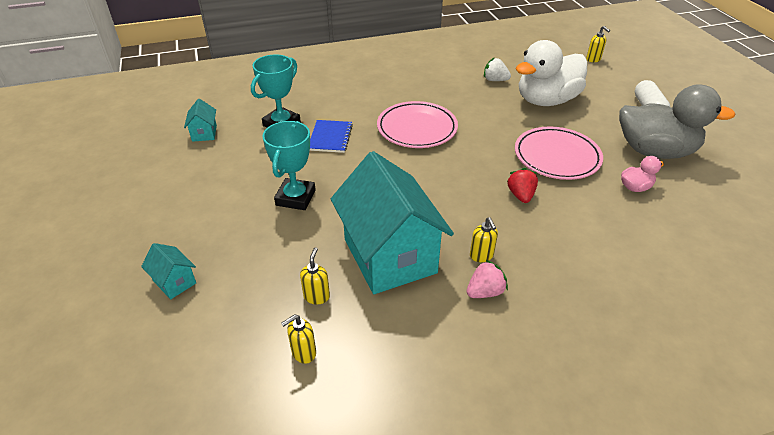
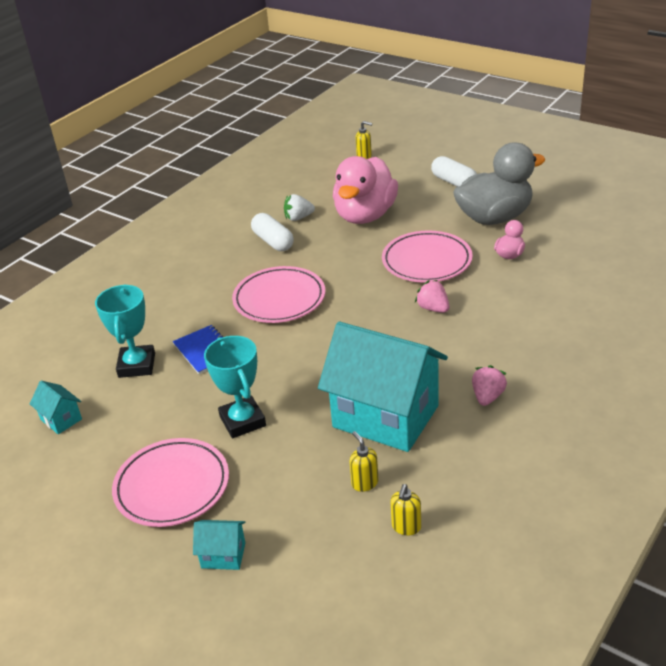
camera: 35 degrees left, 5 degrees down
yellow soap dispenser [470,217,498,262] -> none
red strawberry [507,168,538,203] -> pink strawberry [415,280,449,313]
white duck [516,40,587,106] -> pink duck [333,156,398,224]
none -> pink plate [112,438,229,527]
none -> white capsule [251,213,294,251]

